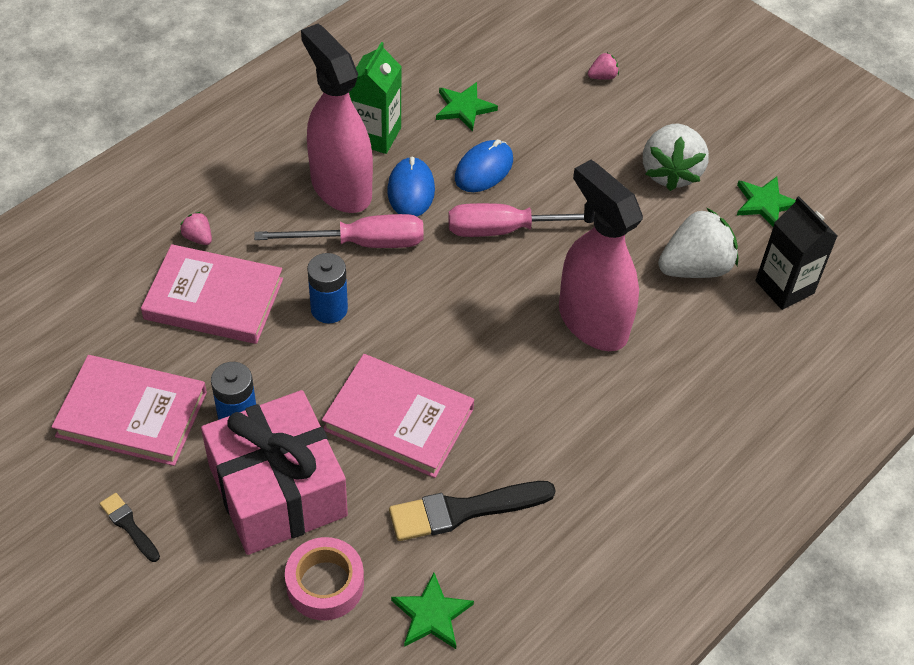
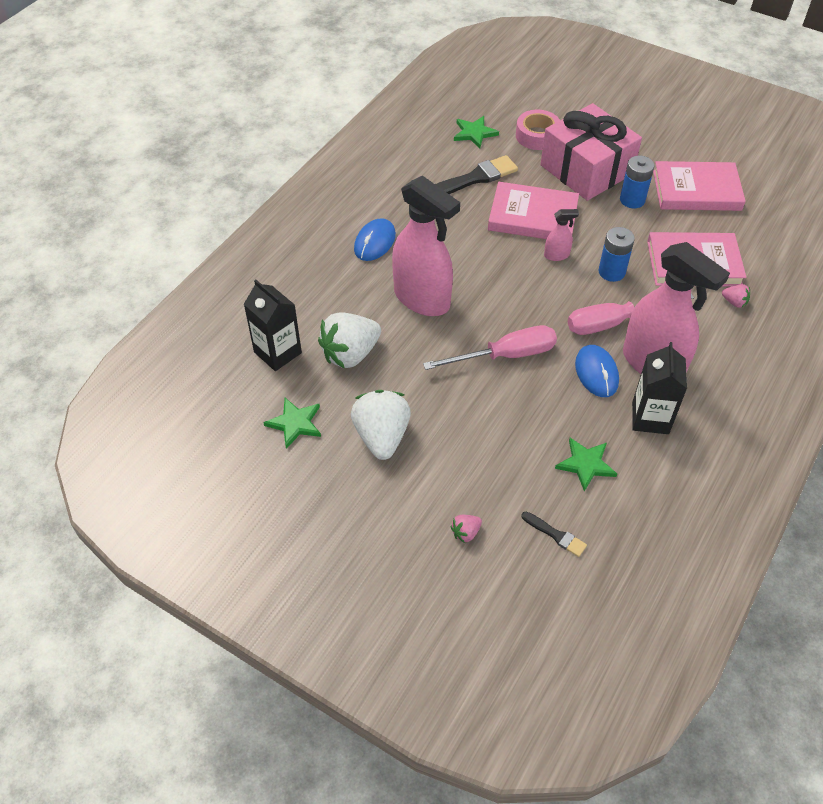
camera: 170 degrees right, 0 degrees up
black brush [100,493,160,562] -> black brush moved to [521,512,587,557]
green carton [349,42,402,154] -> black carton [632,342,687,434]
blue mouse [455,139,513,192] -> blue mouse moved to [354,218,396,261]
none -> pink spray bottle [544,209,579,261]

